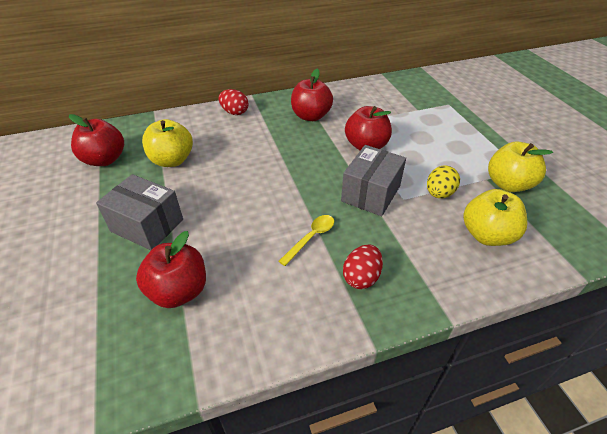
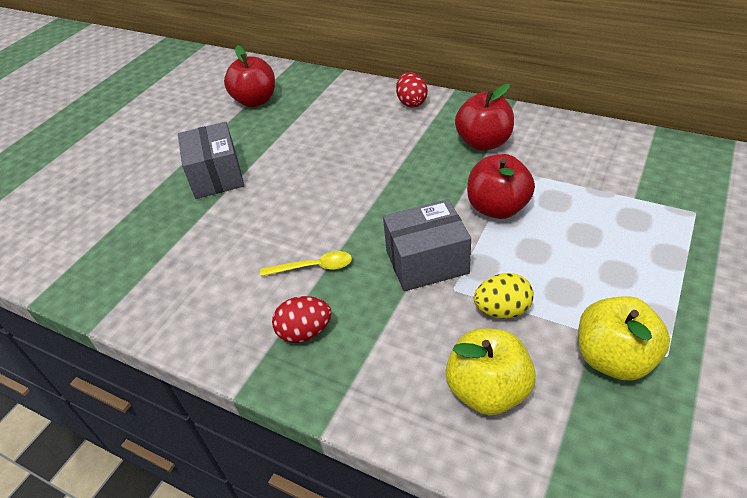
camera: 50 degrees right, 0 degrees up
red apple [136,231,206,308] -> none
yellow apple [142,119,193,167] -> none

